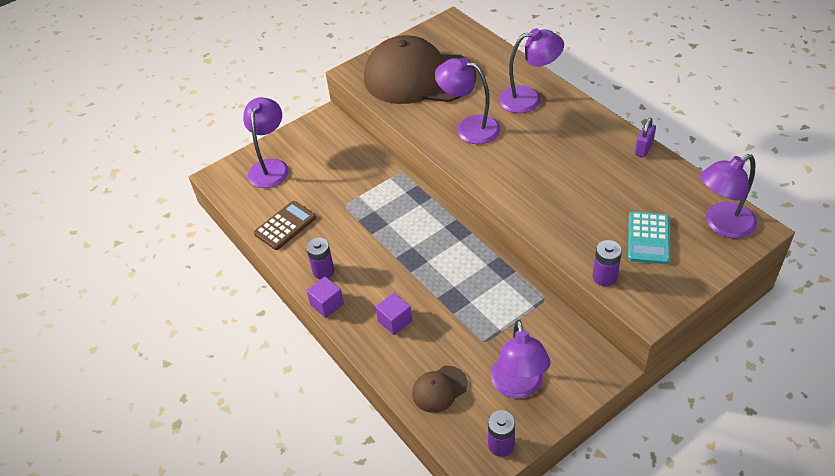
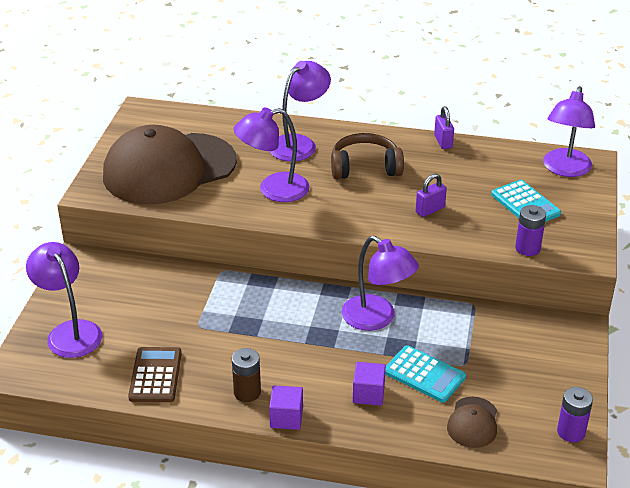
camera: 45 degrees left, 10 degrees down
purple battery [306,238,334,280] -> brown battery [232,348,261,402]
purple lamp [491,320,551,398] -> purple lamp moved to [342,236,419,331]
none -> brown headphones [331,133,404,179]
none -> turquoise calculator [385,345,466,403]
none -> purple padlock [416,174,447,217]

